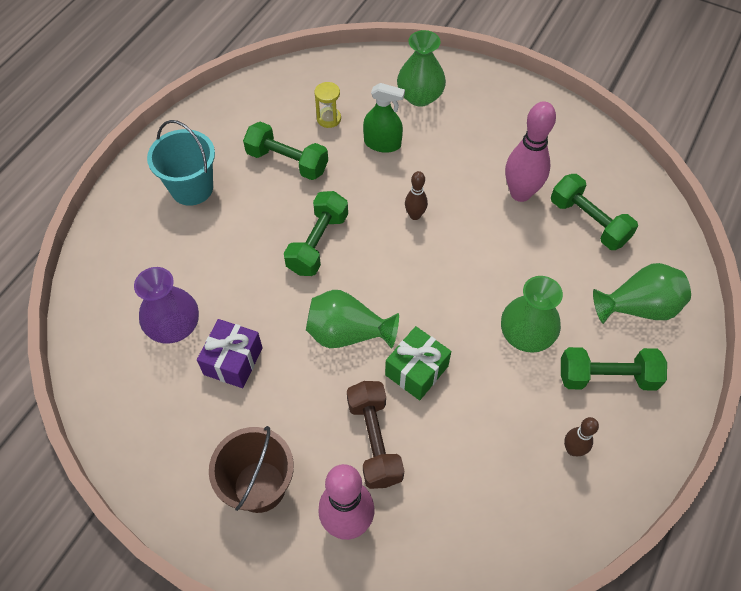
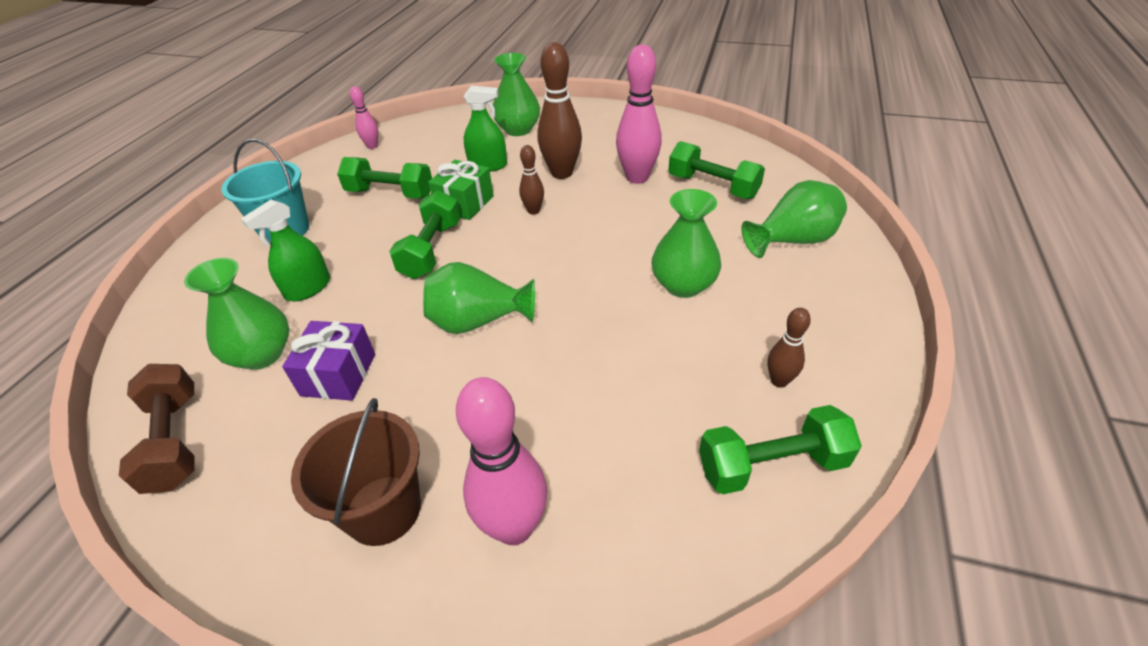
camera: 10 degrees left, 15 degrees down
purple vase [134,267,199,344] -> green vase [184,258,289,370]
yellow hourglass [314,82,341,128] -> none
brown dumbbell [347,381,404,489] -> brown dumbbell moved to [119,364,194,494]
green gift [385,326,451,400] -> green gift moved to [428,160,494,220]
green dumbbell [561,347,667,391] -> green dumbbell moved to [699,405,862,494]
none -> green spray bottle [241,200,330,302]
none -> pink bowling pin [350,87,378,149]
none -> brown bowling pin [537,42,582,179]

